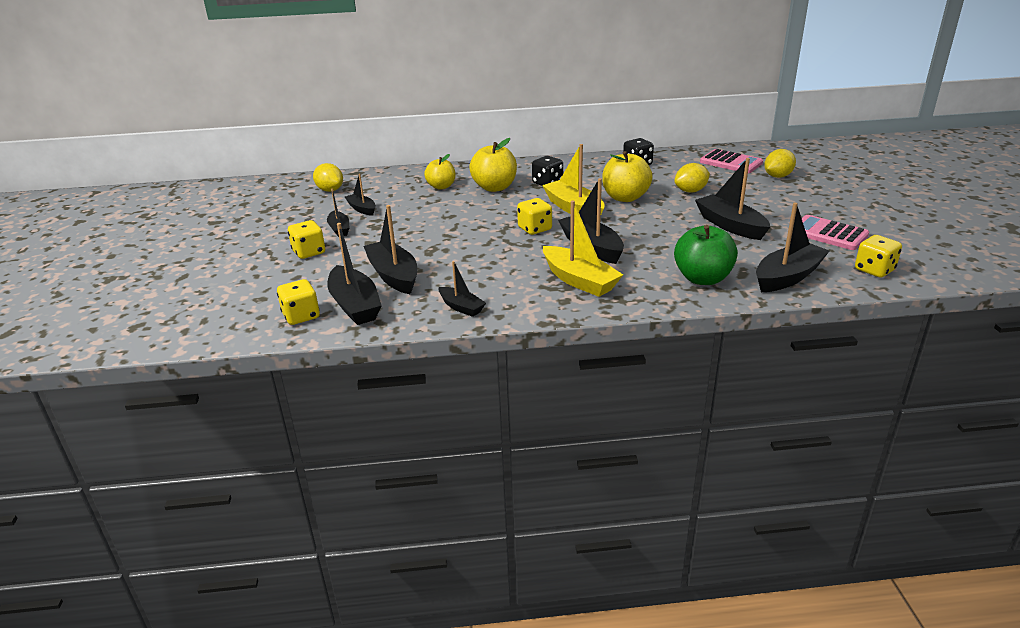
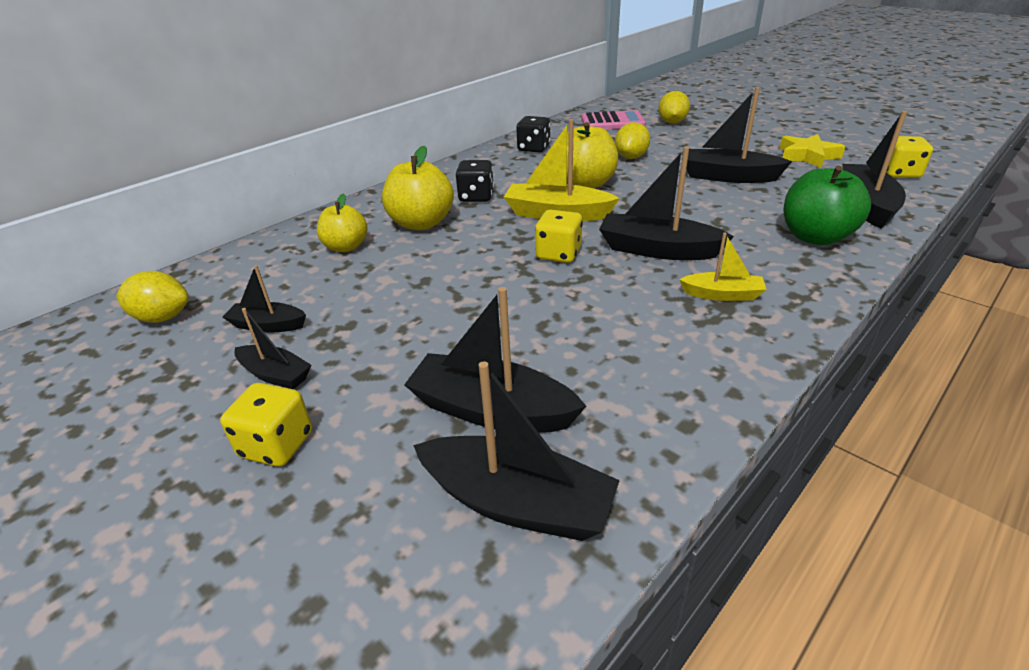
camera: 40 degrees left, 5 degrees up
yellow dice [277,279,320,325] -> none
black boat [439,261,486,317] -> none
yellow boat [543,200,623,297] -> yellow boat [679,232,767,301], size x0.57
pink calculator [802,215,869,250] -> yellow star [780,134,845,168]

